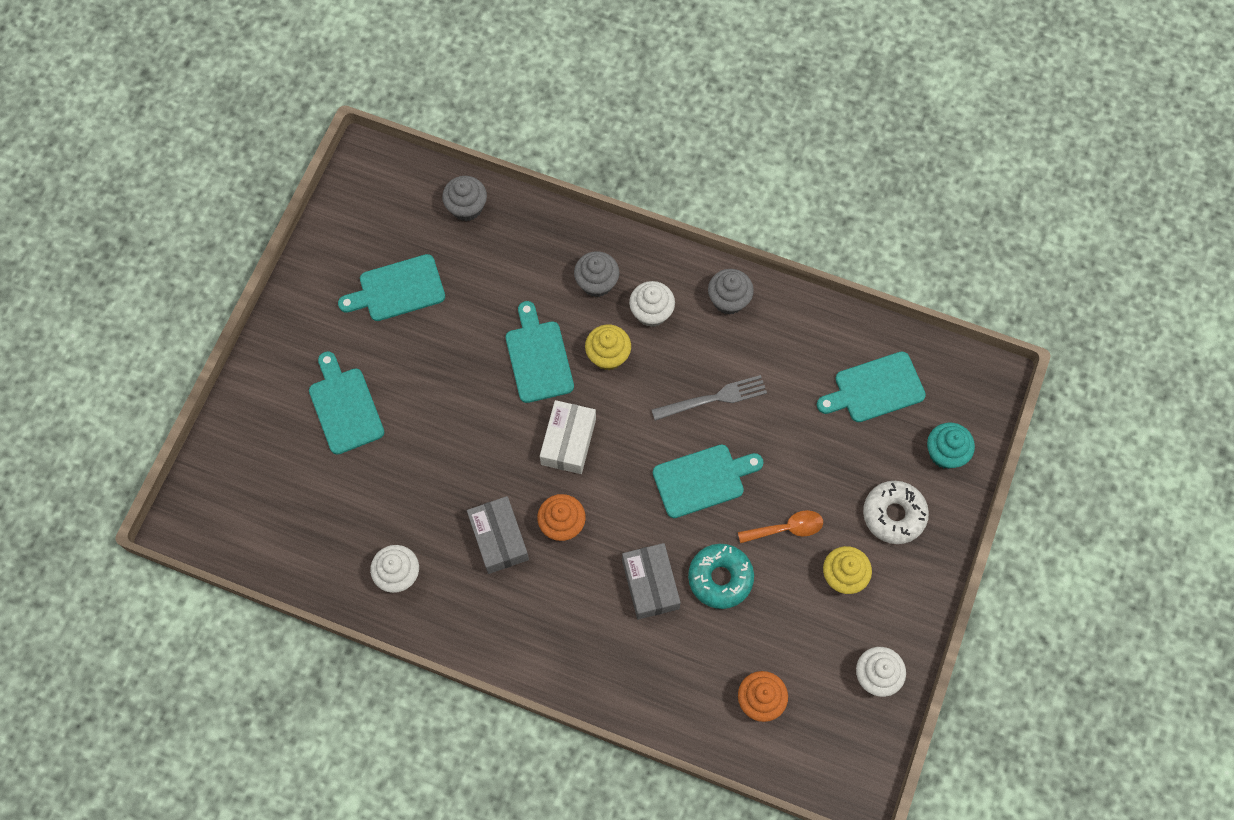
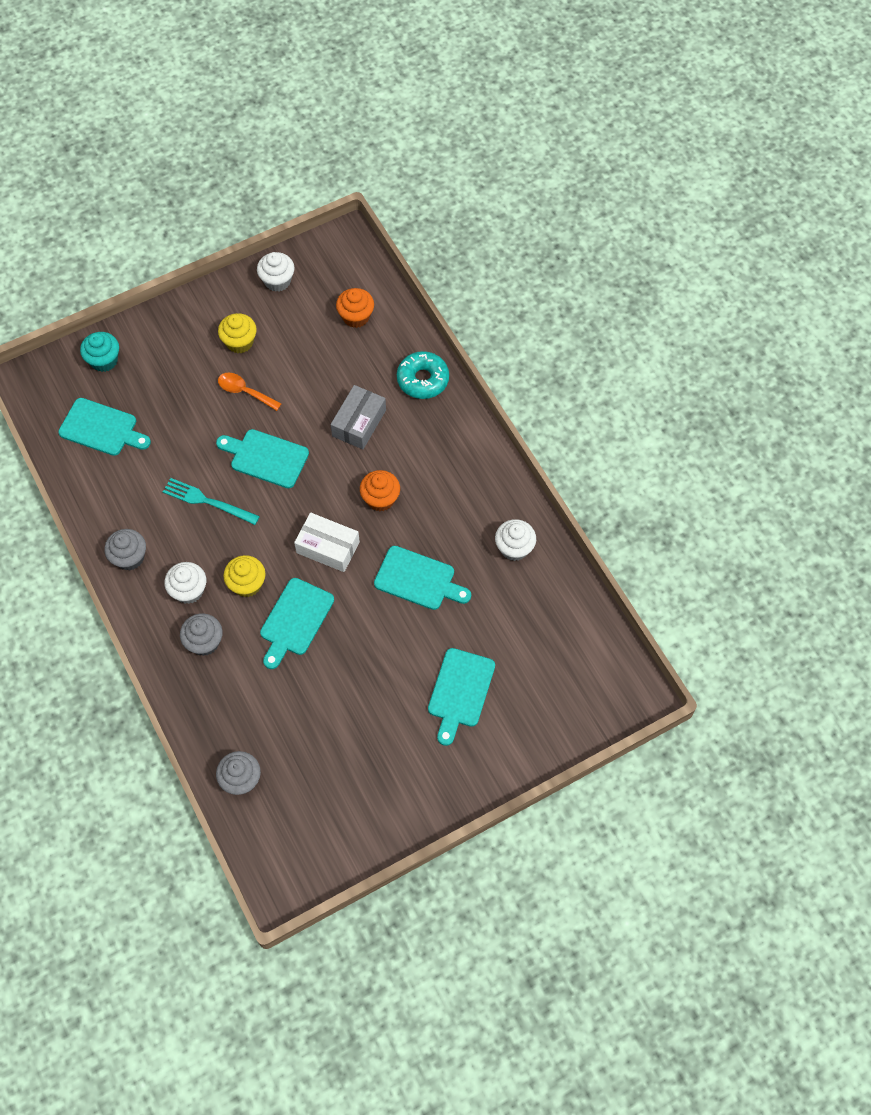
camera: 140 degrees left, 5 degrees down
turquoise cutting board [338,254,445,321] -> turquoise cutting board moved to [374,546,471,610]
grey box [467,496,529,574] -> none
white box [540,400,596,474] -> white box turned 60 degrees clockwise [294,512,360,572]
grey fork [651,375,767,421] -> turquoise fork [163,478,260,525]
turquoise donut [688,544,754,609] -> turquoise donut moved to [397,351,449,399]
white donut [863,481,929,544] -> none

